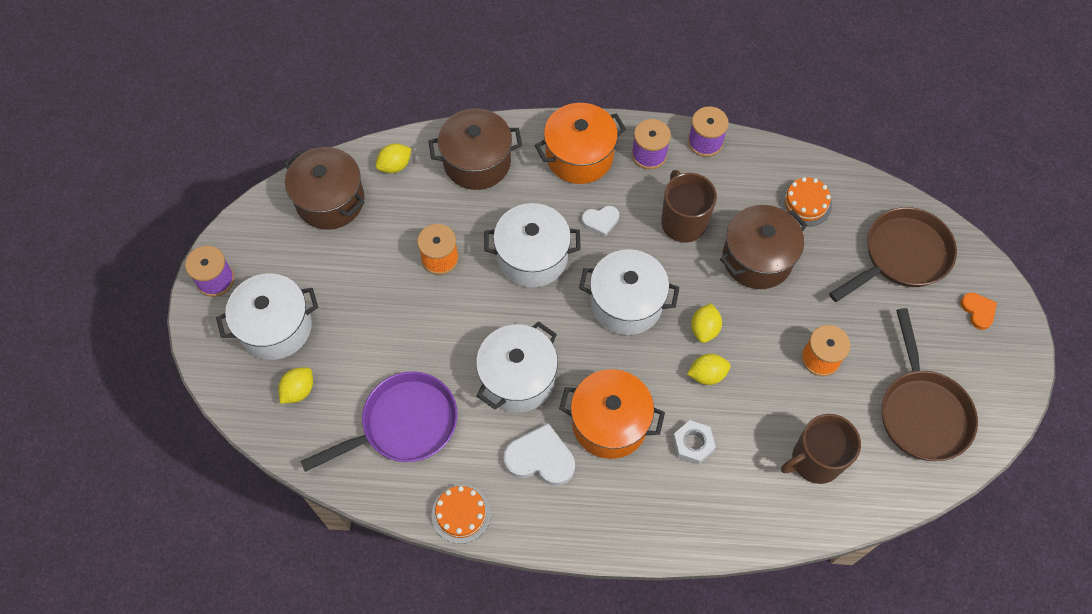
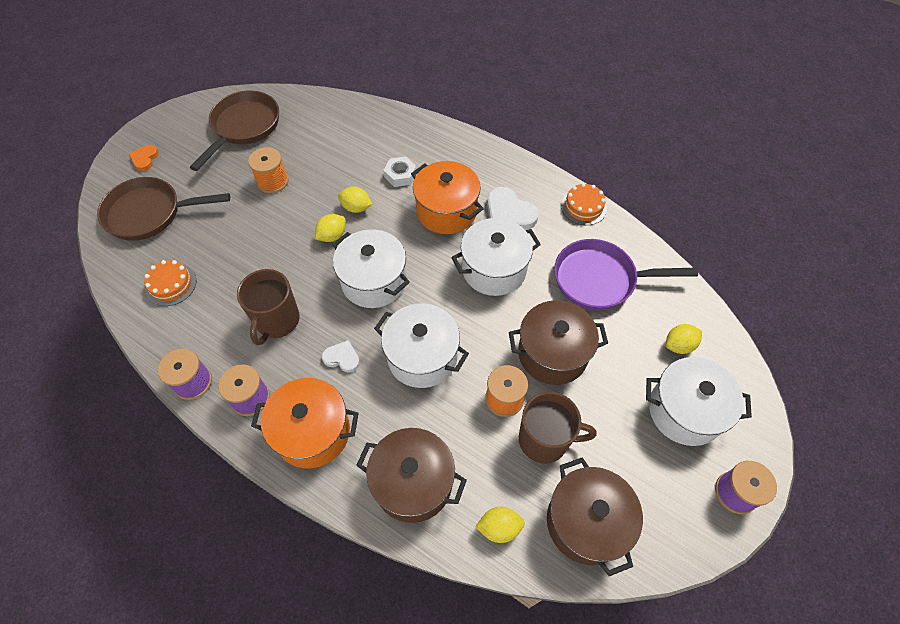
camera: 150 degrees left, 5 degrees down
brown pot [720,205,807,289] -> brown pot moved to [509,301,608,385]
brown mug [781,414,861,484] -> brown mug moved to [519,392,596,463]

